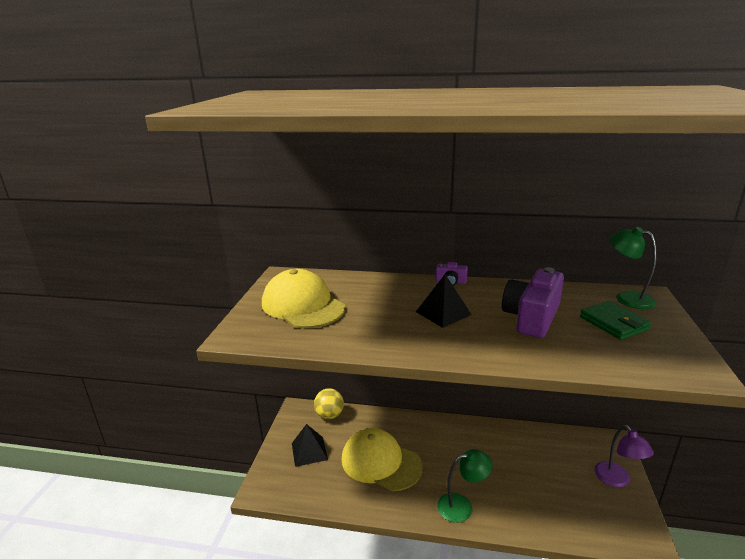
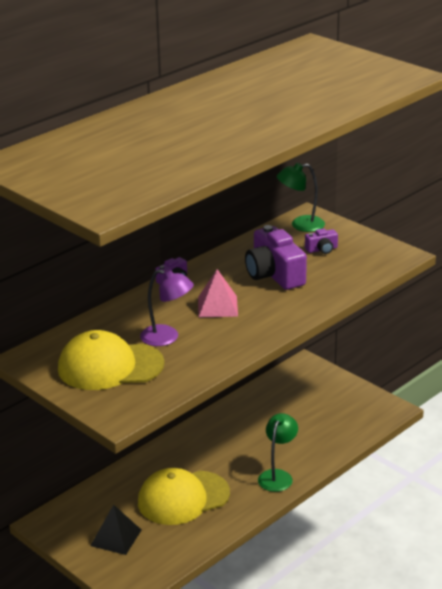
camera: 55 degrees left, 5 degrees up
yellow ball [314,388,344,419] -> none
black pyramid [416,274,472,328] -> pink pyramid [198,269,238,318]
green wallet [580,301,651,340] -> purple camera [305,228,338,254]
purple lamp [595,425,654,487] -> purple lamp moved to [140,269,194,346]

